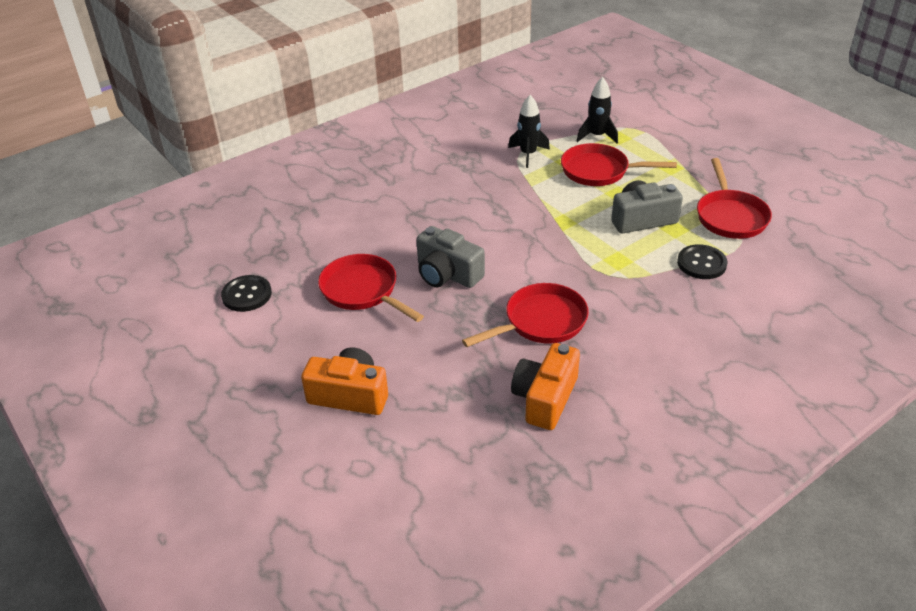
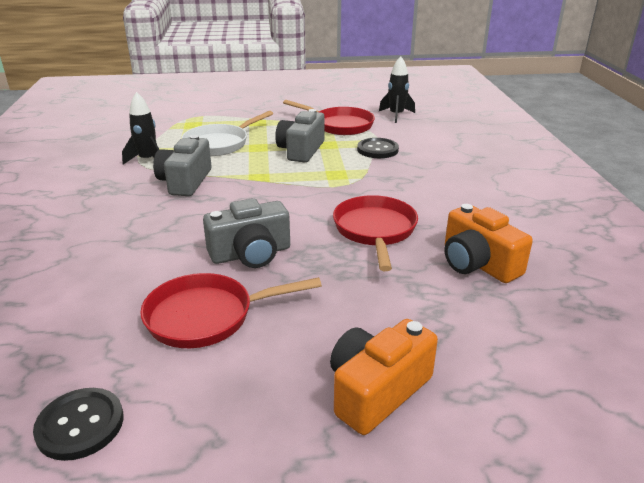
camera: 60 degrees left, 10 degrees down
red pan [561,143,677,186] -> white pan [181,111,273,156]
black rocket [577,77,618,144] -> black rocket moved to [379,56,415,123]
none -> grey camera [153,135,212,196]

